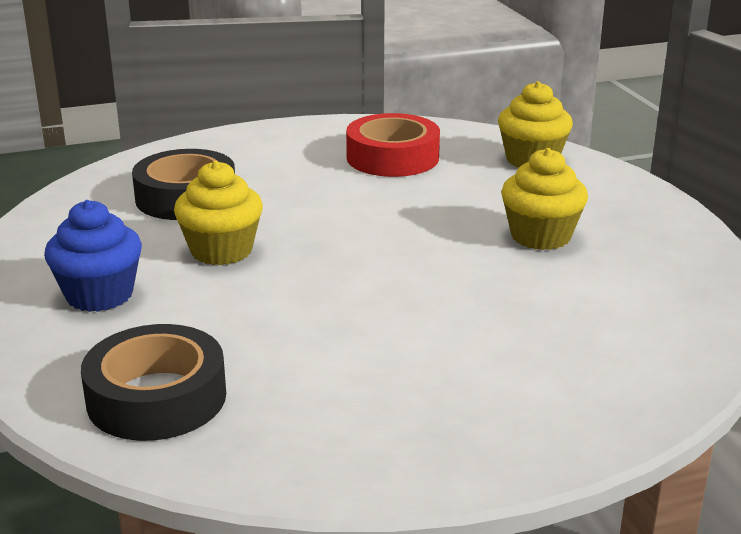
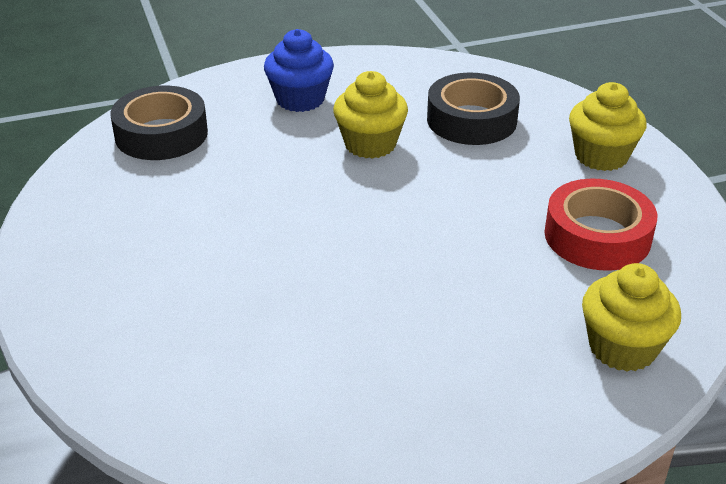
camera: 90 degrees right, 10 degrees up
yellow cupcake [501,148,588,250] -> yellow cupcake moved to [569,82,647,171]

